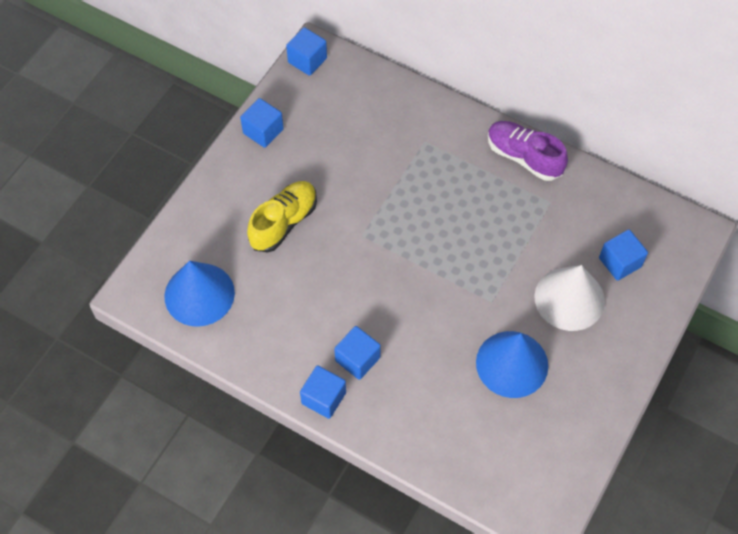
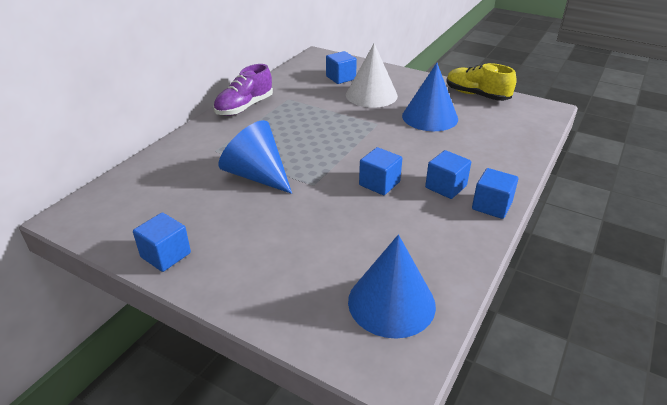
camera: 90 degrees left, 25 degrees down
yellow shoe [247,181,317,253] -> yellow shoe moved to [446,63,516,101]
blue cube [286,27,327,76] -> blue cube moved to [359,147,402,195]
none -> blue cone [219,120,292,194]

